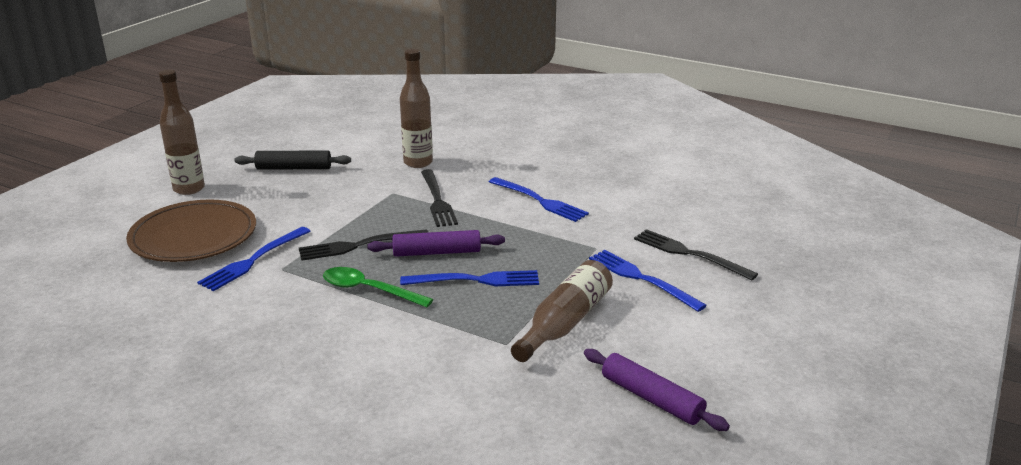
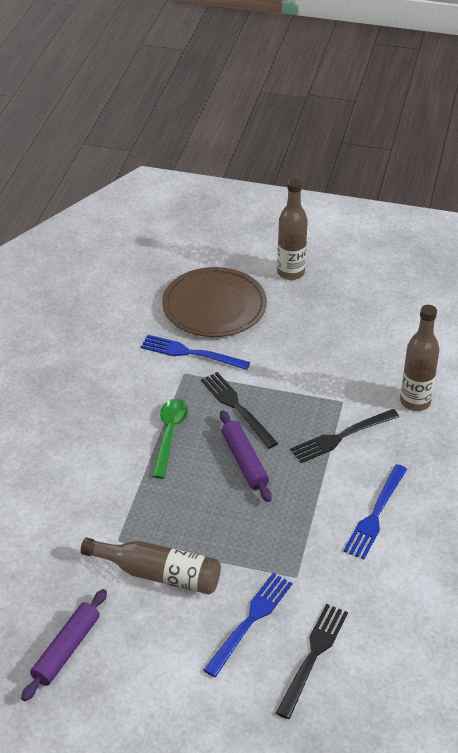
camera: 75 degrees right, 15 degrees up
black rolling pin [234,151,351,170] -> none
blue fork [400,270,539,286] -> none

